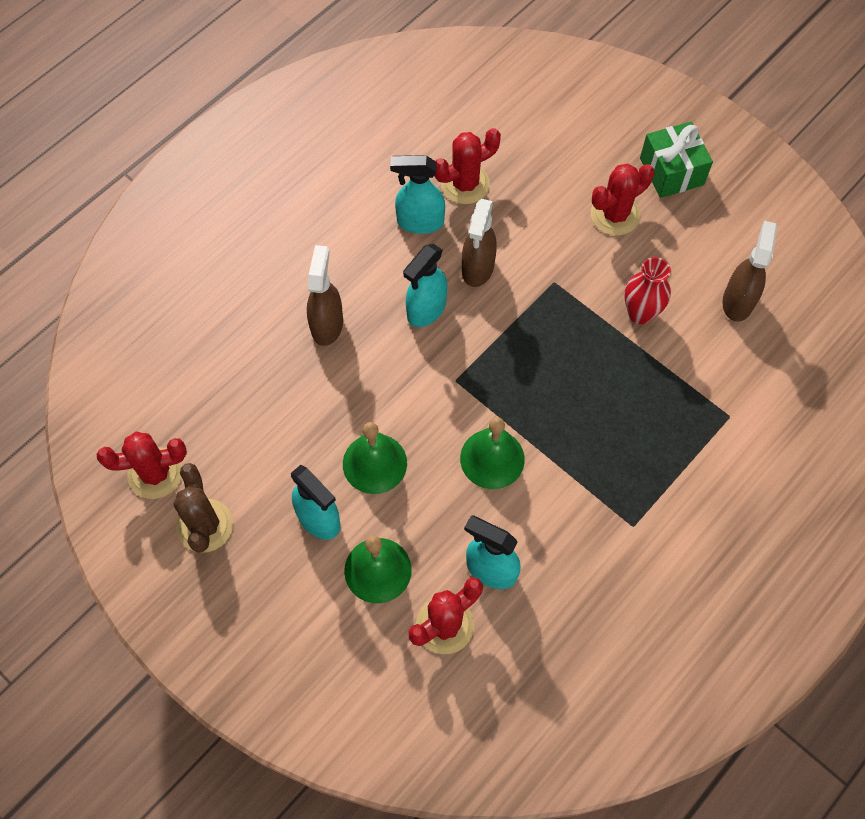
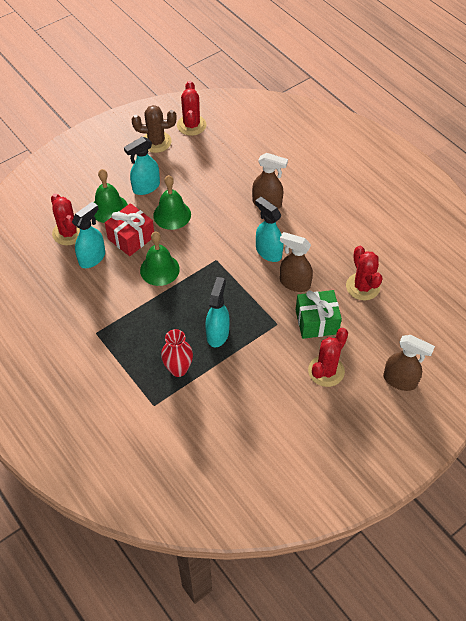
camera: 100 degrees right, 10 degrees down
turquoise spray bottle [390,155,445,234] -> turquoise spray bottle moved to [205,277,229,347]
red cactus [591,164,654,236] -> red cactus turned 60 degrees clockwise [308,328,348,387]
red vase [625,257,671,324] -> red vase moved to [161,329,193,377]
green gift [640,122,713,198] -> green gift moved to [296,290,342,339]
brown spray bottle [722,221,777,322] -> brown spray bottle moved to [383,335,435,391]
none -> red gift [105,203,154,256]

